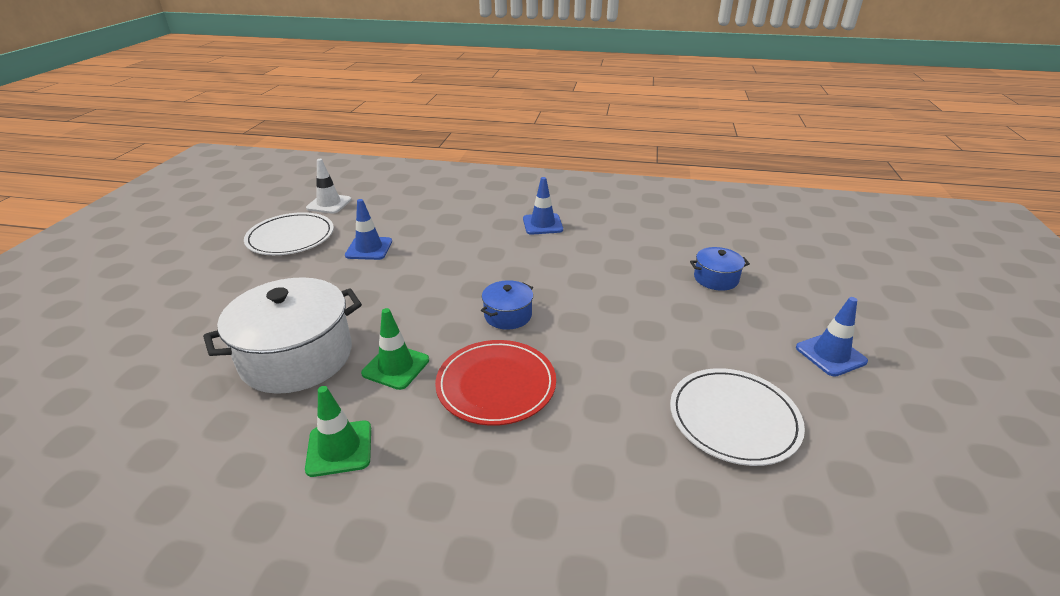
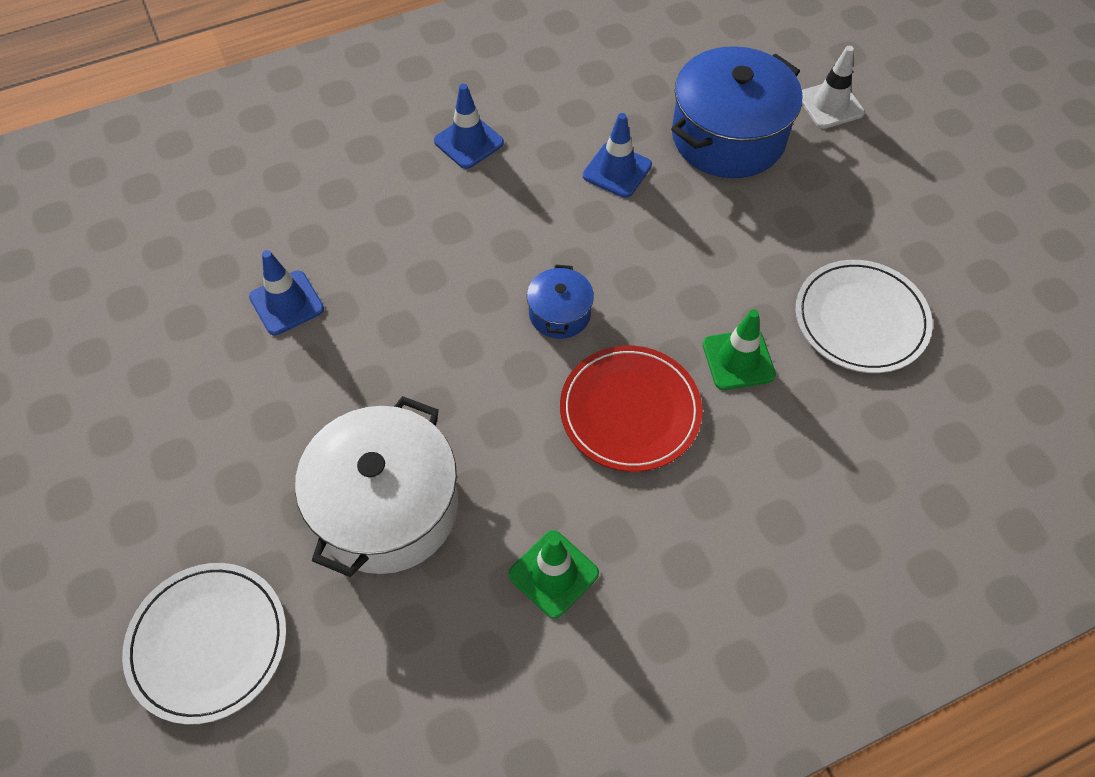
camera: 35 degrees left, 25 degrees up
white plate [244,212,334,255] -> white plate moved to [122,563,287,724]
white traffic cone [306,159,352,214] -> white traffic cone moved to [802,46,865,129]
green traffic cone [361,308,429,390] -> green traffic cone moved to [703,309,776,390]
blue pot [690,247,750,291] -> blue pot [671,46,802,178], size x2.07
blue traffic cone [796,297,868,377] -> blue traffic cone moved to [583,113,652,198]

